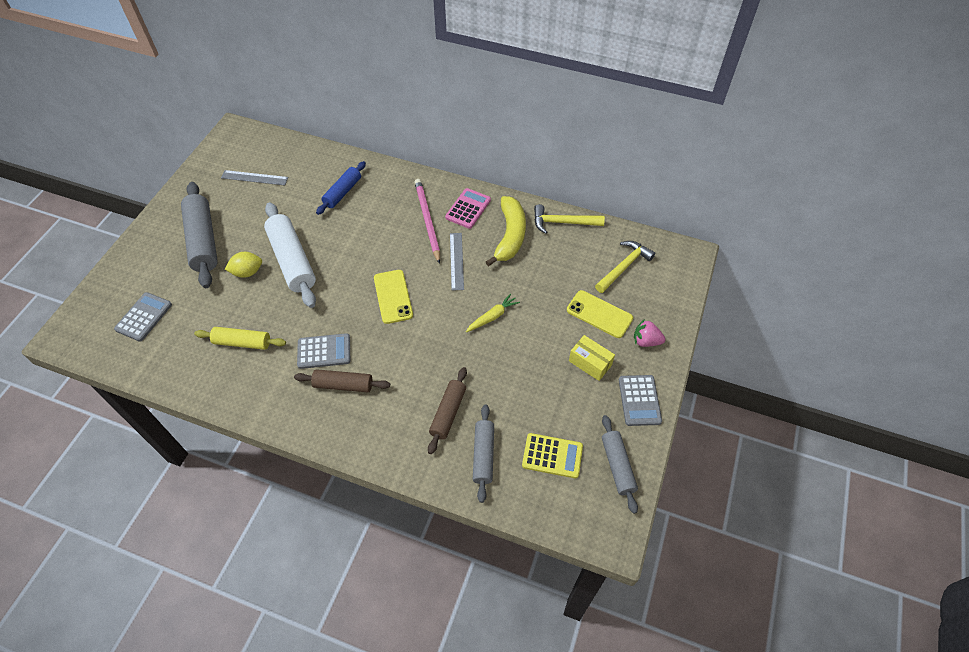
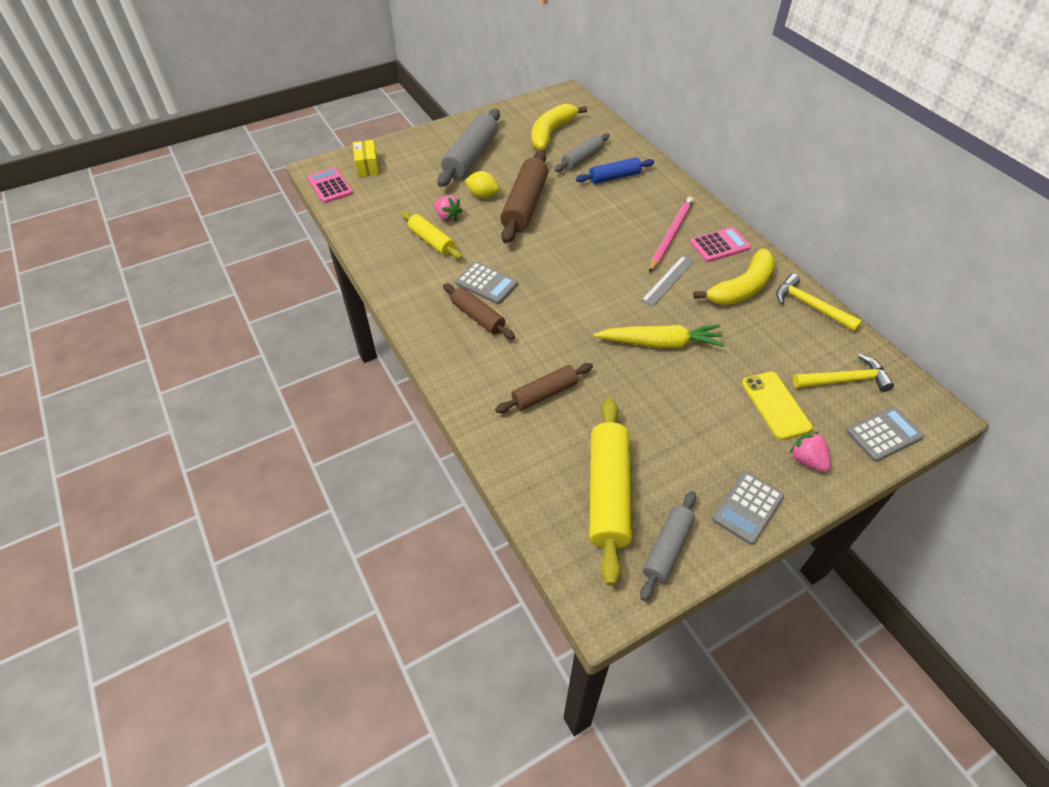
camera: 40 degrees right, 5 degrees down
grey calculator [114,292,172,342] -> grey calculator moved to [846,406,925,462]
grey ruler [221,170,288,185] -> yellow banana [531,104,587,150]
white rolling pin [264,202,316,308] -> brown rolling pin [500,150,548,244]
yellow phone [374,270,413,324] -> none
yellow carrot [466,293,520,332] -> yellow carrot [594,325,725,348], size x1.71
grey rolling pin [473,404,494,503] -> grey rolling pin moved to [555,133,610,172]
yellow calculator [522,433,583,478] -> yellow rolling pin [589,398,632,586]
yellow box [569,335,615,381] -> yellow box moved to [353,140,379,177]
none -> pink calculator [307,167,353,203]
none -> pink strawberry [435,195,463,222]

